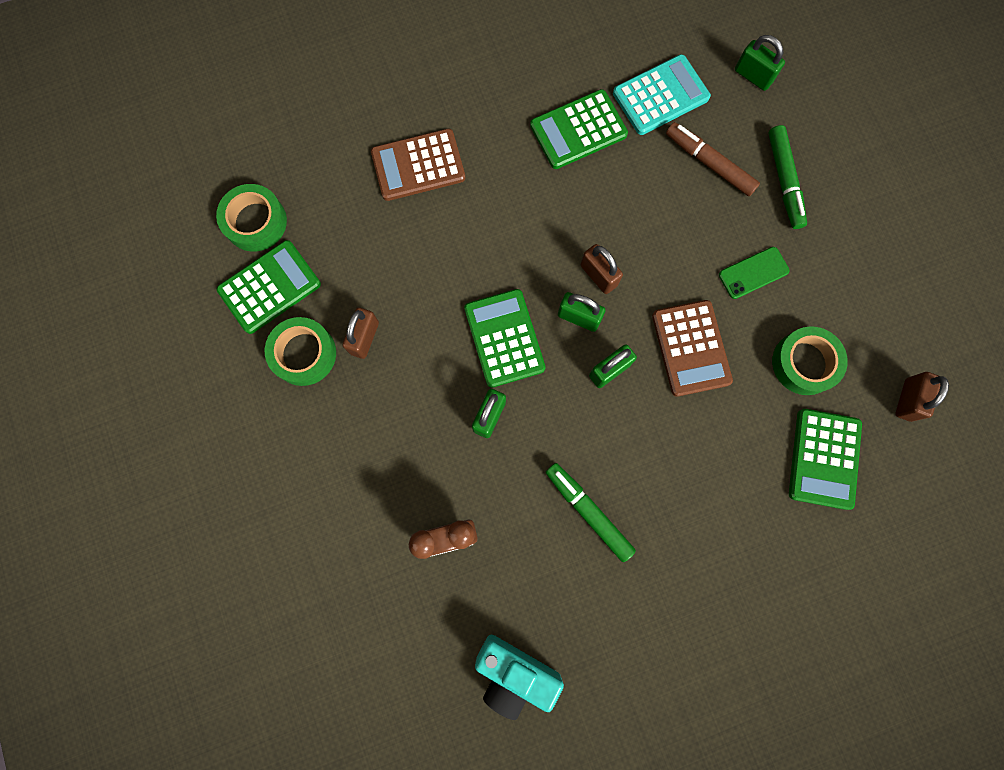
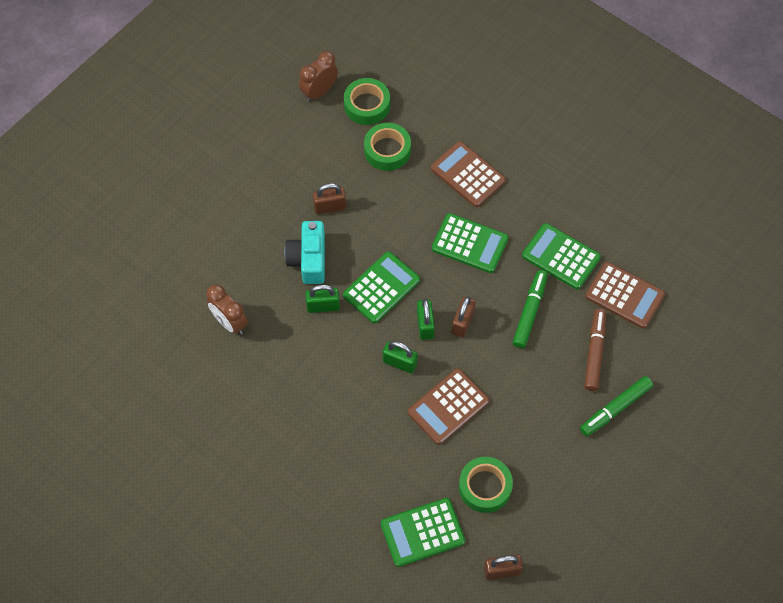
camera: 60 degrees right, 15 degrees down
green calculator [217,240,321,334] -> green calculator moved to [432,213,508,273]
green tape [265,317,336,386] -> green tape moved to [364,123,411,171]
turquoise camera [475,635,564,720] -> turquoise camera moved to [284,221,325,284]
green marker [546,463,636,562] -> green marker moved to [513,270,548,348]
turquoise calculator [613,54,711,135] -> brown calculator [585,262,665,329]
green phone [719,247,790,299] -> none
green padlock [735,35,785,91] -> none
none -> brown clock [299,51,338,102]

